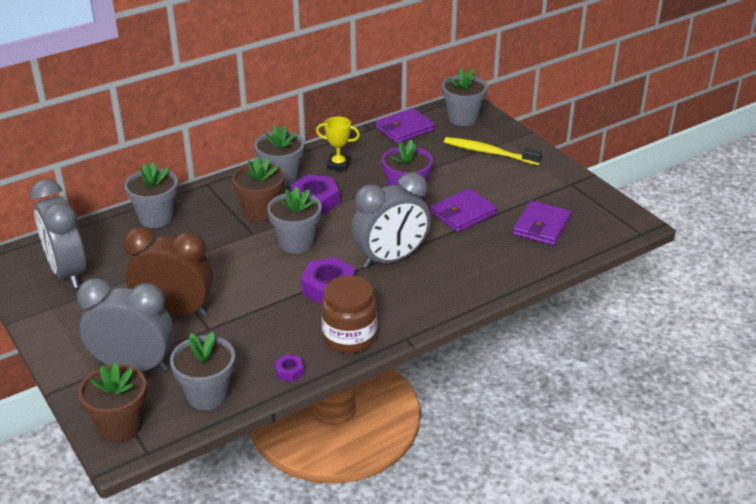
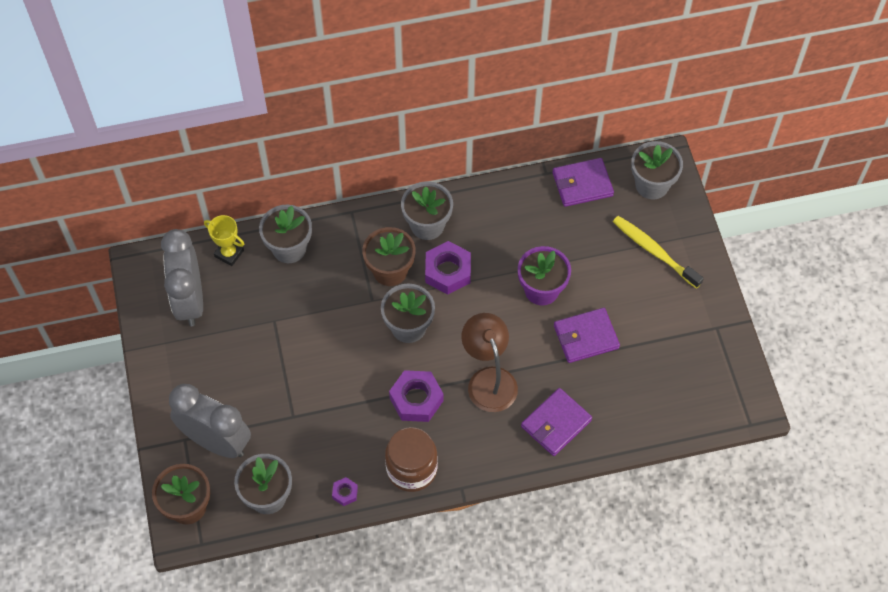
camera: 20 degrees right, 25 degrees up
brown clock [123,226,213,317] -> none
yellow trophy [316,116,360,171] -> yellow trophy moved to [204,215,244,266]
grey clock [351,172,431,268] -> brown lamp [461,313,518,412]
purple wallet [513,201,571,246] -> purple wallet moved to [521,388,592,456]

